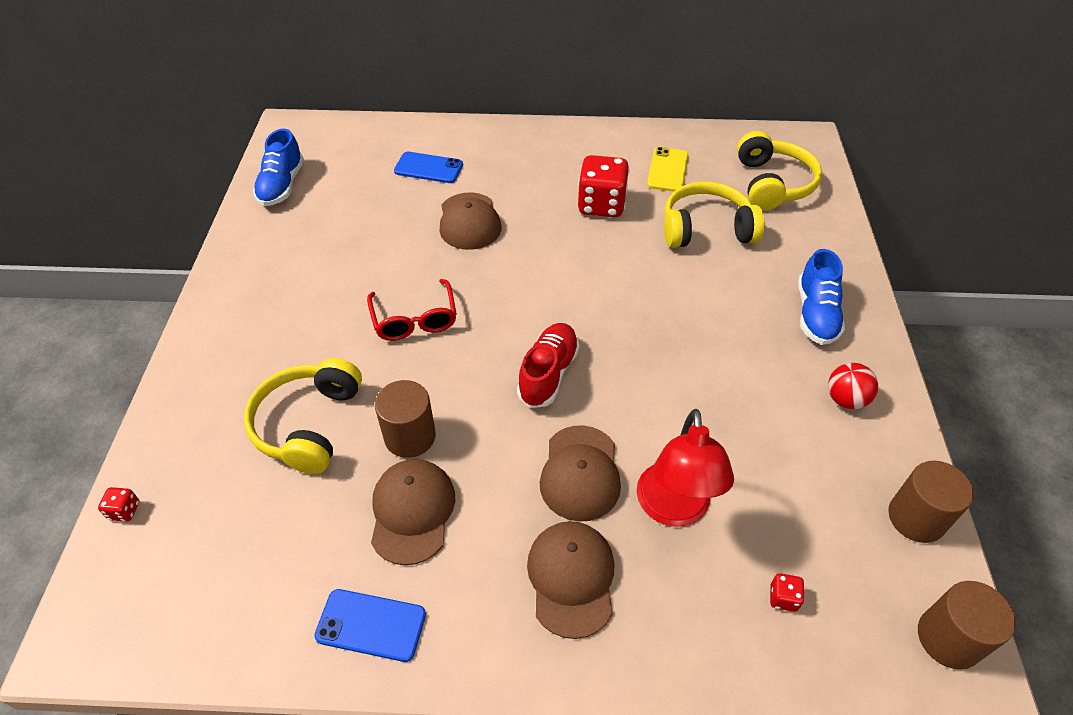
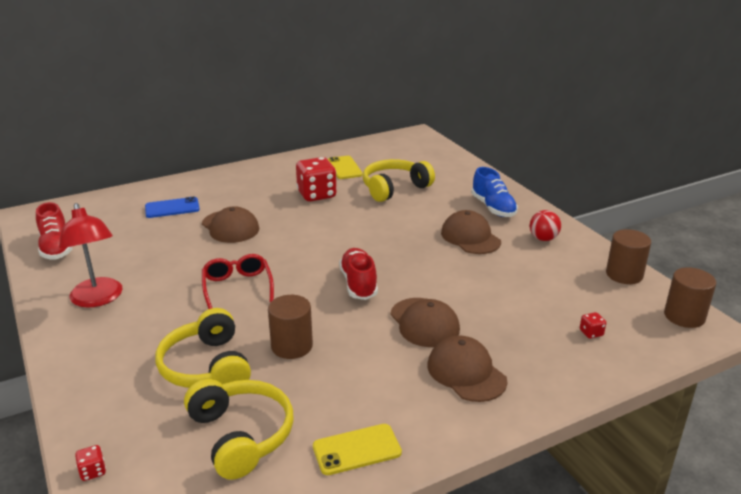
camera: 30 degrees left, 20 degrees down
blue shoe [253,129,304,206] -> red shoe [36,202,72,260]
blue phone [314,589,426,662] -> yellow phone [313,424,402,475]
red glasses [367,279,457,341] -> red glasses turned 150 degrees counterclockwise [202,254,274,309]
brown cap [371,459,455,565] -> brown cap moved to [441,210,501,254]
red lamp [637,409,734,527] -> red lamp moved to [59,203,123,307]
yellow headphones [737,131,822,211] -> yellow headphones moved to [184,379,294,480]

